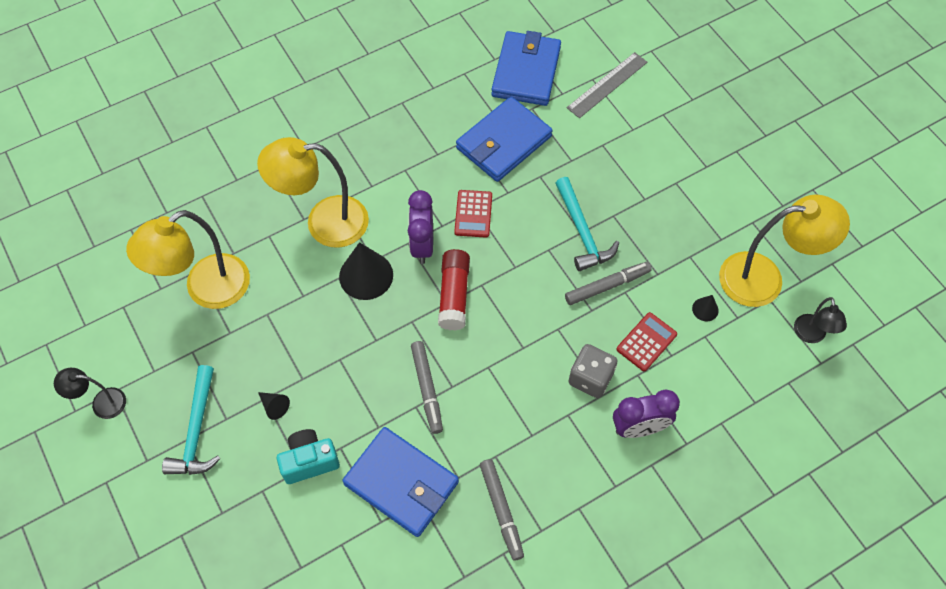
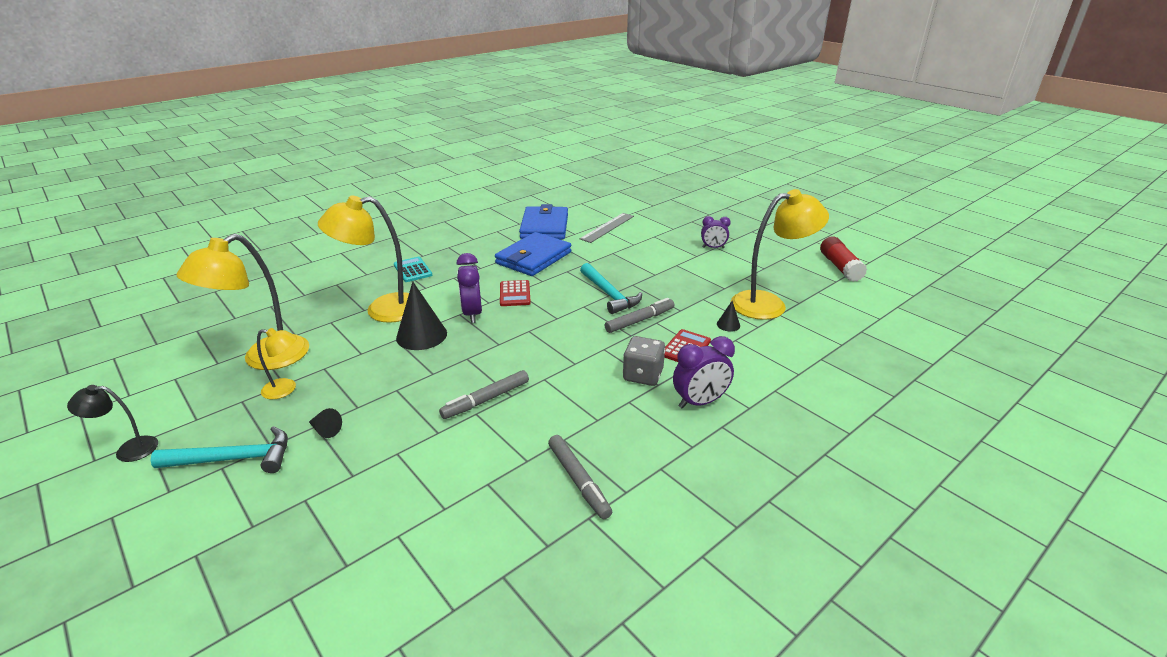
camera: 10 degrees left, 30 degrees down
turquoise hammer [162,365,220,475] -> turquoise hammer turned 90 degrees counterclockwise [151,426,288,473]
turquoise camera [277,429,340,484] -> none
blue wallet [342,427,459,537] -> none
grey marker [411,341,443,434] -> grey marker turned 75 degrees clockwise [439,370,529,419]
red glue stick [438,249,470,330] -> red glue stick moved to [820,236,867,282]
black lamp [794,297,847,343] -> none
none -> yellow lamp [257,328,297,399]
none -> turquoise calculator [394,257,432,282]
none -> purple clock [701,216,731,248]

